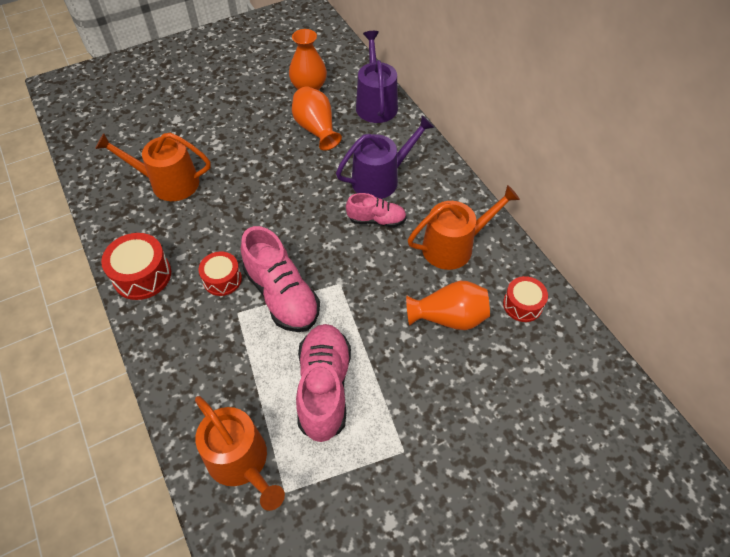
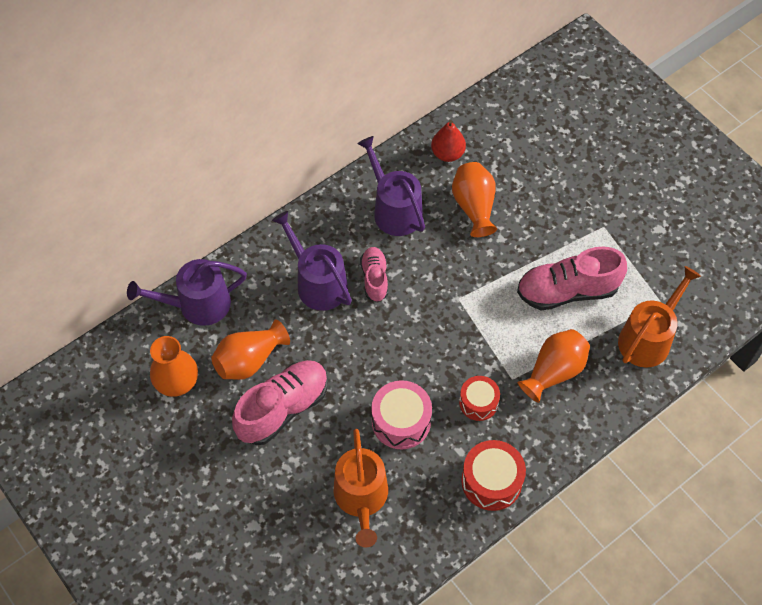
camera: 100 degrees left, 5 degrees up
pink shoe [241,226,320,332] -> pink shoe moved to [232,360,328,445]
orange watering can [408,185,520,270] -> purple watering can [357,136,425,236]
red drum [503,276,548,322] -> red pear [431,120,466,162]
none -> pink drum [371,380,432,449]
none -> orange vase [518,329,590,403]

